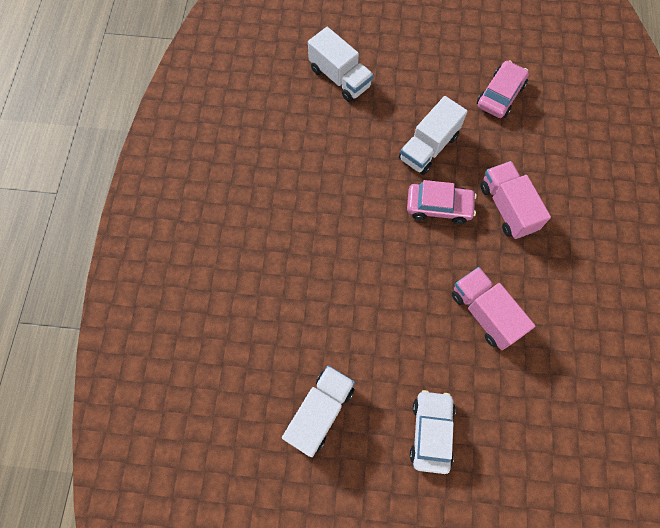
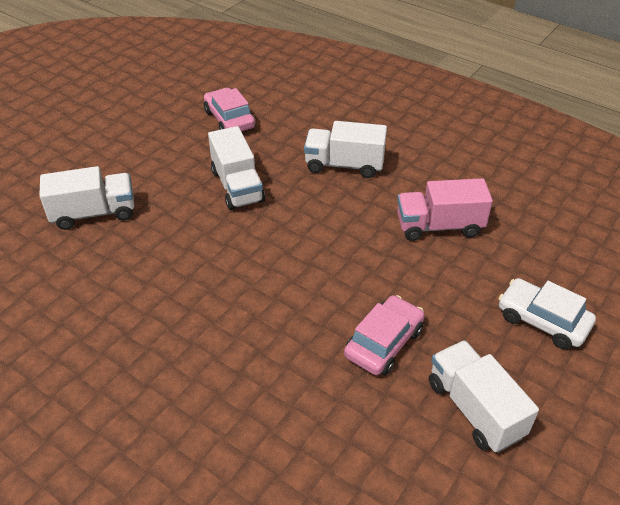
camera: 60 degrees left, 25 degrees down
pink car [407,180,477,224] -> pink car moved to [344,295,425,375]
pink truck [480,161,551,239] -> white truck [304,121,387,178]

